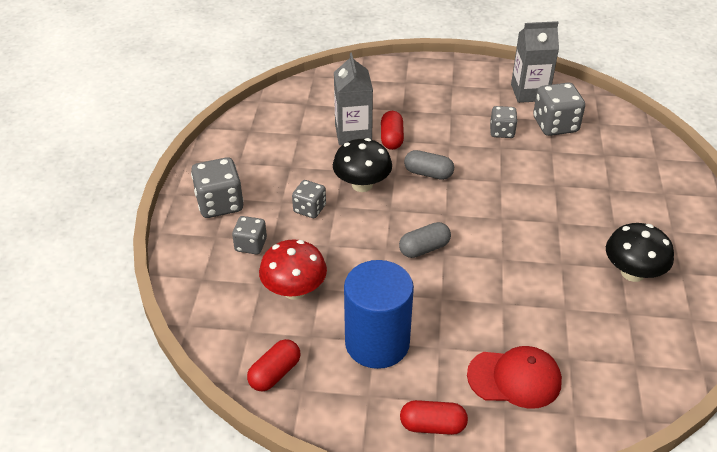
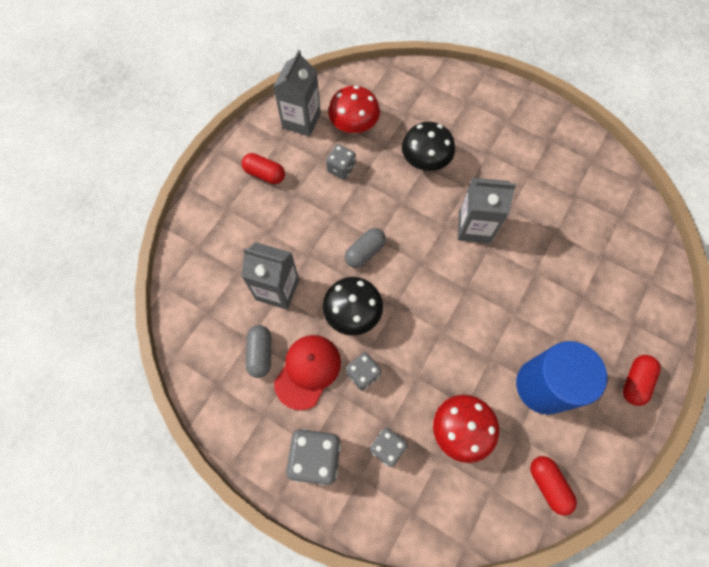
camera: 65 degrees left, 25 degrees up
red capsule [381,111,404,150] -> red capsule moved to [242,153,285,184]
grey capsule [399,222,451,258] -> grey capsule moved to [246,325,271,378]
red cap [467,346,562,409] -> red cap moved to [274,335,341,410]
grey dice [533,82,585,136] -> red mushroom [328,85,380,134]
black mushroom [606,223,674,282] -> black mushroom moved to [402,122,455,171]
none -> grey carton [458,178,516,244]

